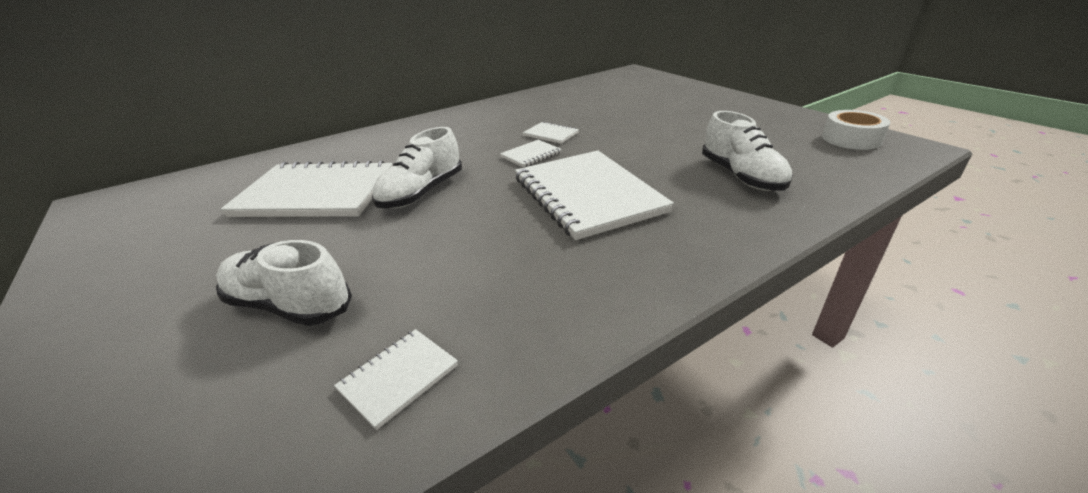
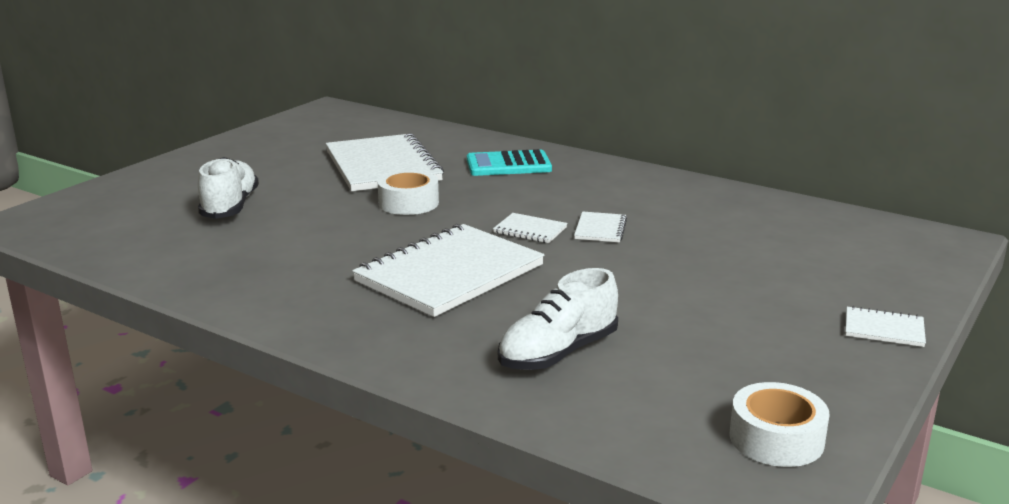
camera: 65 degrees right, 10 degrees down
white notebook [334,329,458,430] -> white notebook moved to [846,306,926,347]
white shoe [372,127,462,208] -> white tape [377,170,439,215]
none -> turquoise calculator [467,149,552,176]

